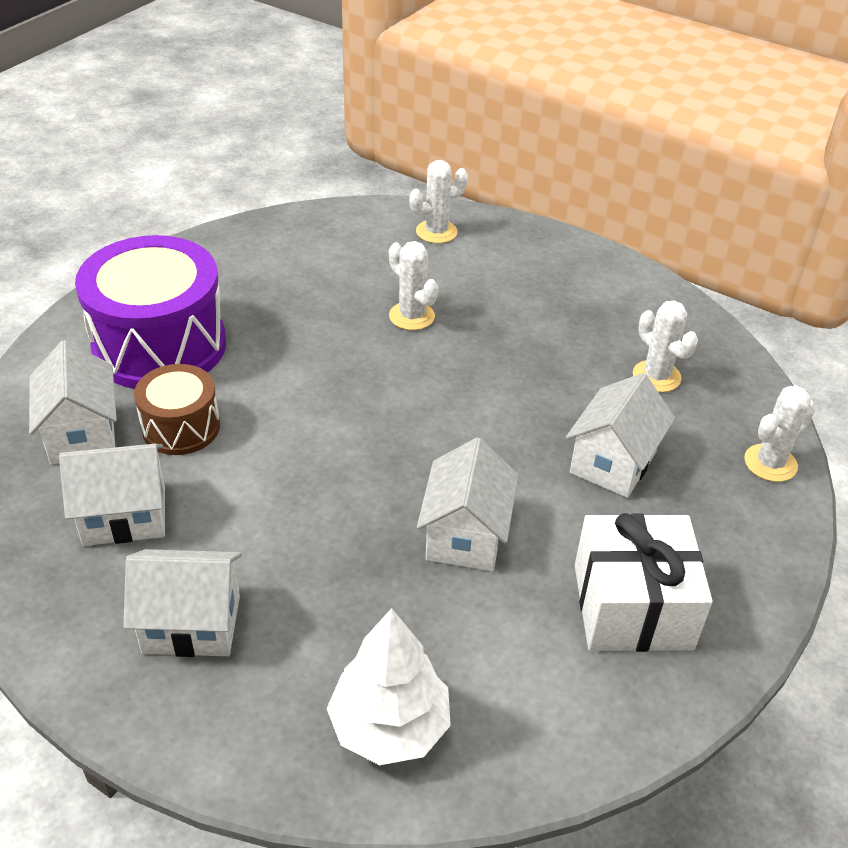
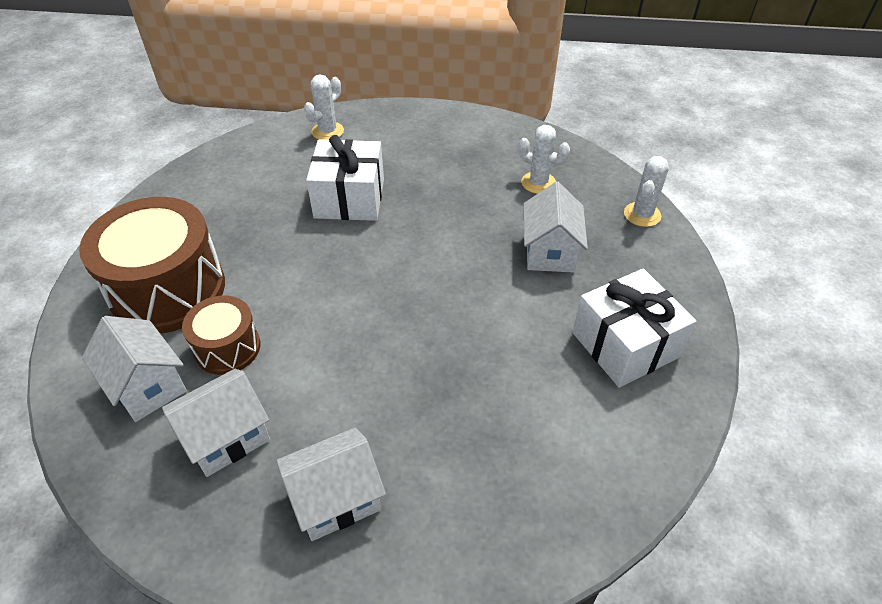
camera: 25 degrees left, 5 degrees up
purple drum [75,235,226,389] -> brown drum [79,197,225,334]
white tree [327,608,451,765] -> none
white cactus [389,241,438,330] -> white gift [306,135,384,221]
white house [417,438,518,571] -> none

